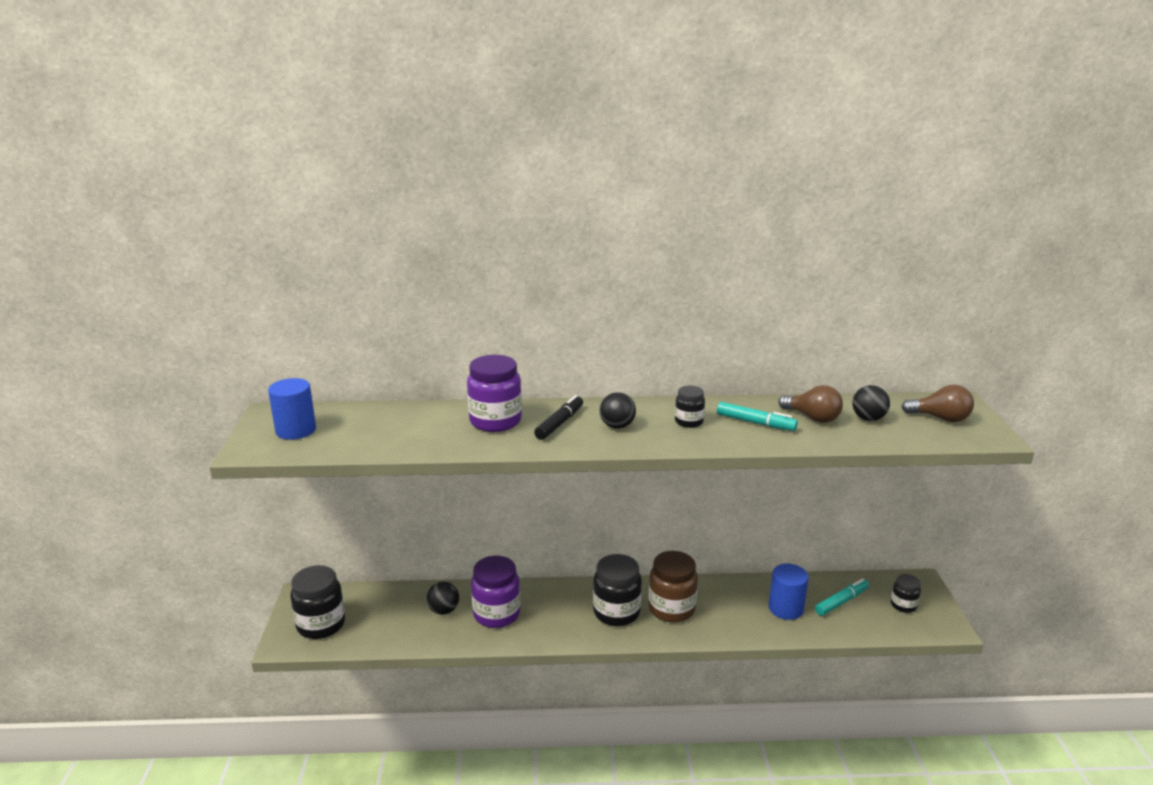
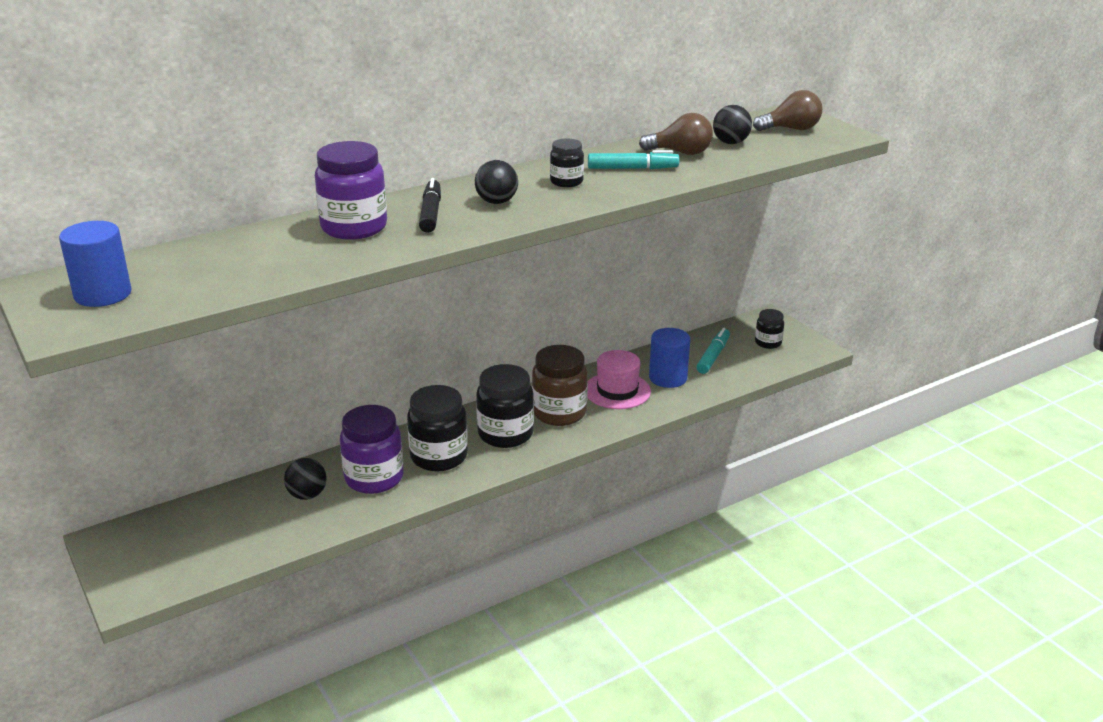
camera: 30 degrees left, 5 degrees up
black jar [290,565,345,639] -> black jar moved to [407,385,468,471]
none -> pink hat [587,350,651,409]

